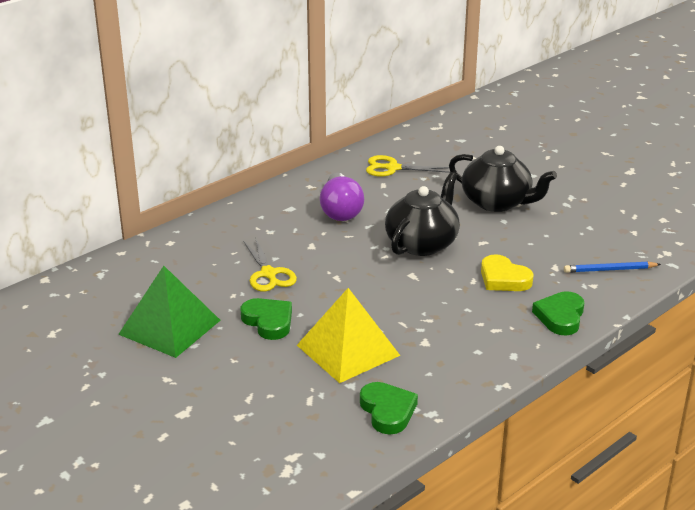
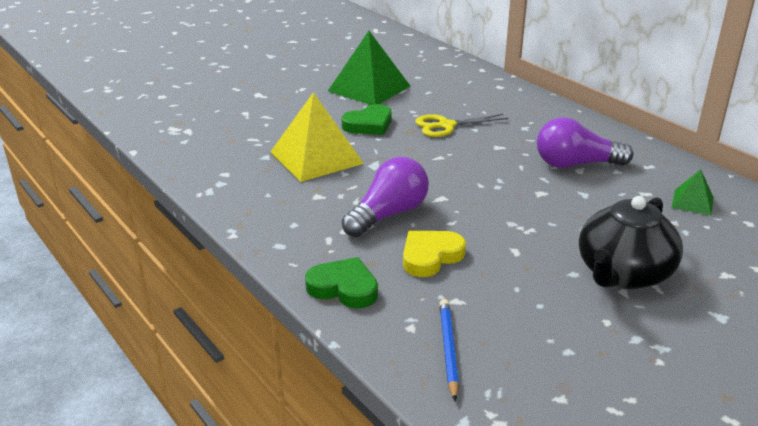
camera: 95 degrees right, 0 degrees up
green heart [360,382,418,435] -> none
yellow scissors [366,155,450,177] -> green pyramid [672,170,713,215]
black teapot [385,172,460,256] -> none
none -> purple light bulb [342,157,429,237]

